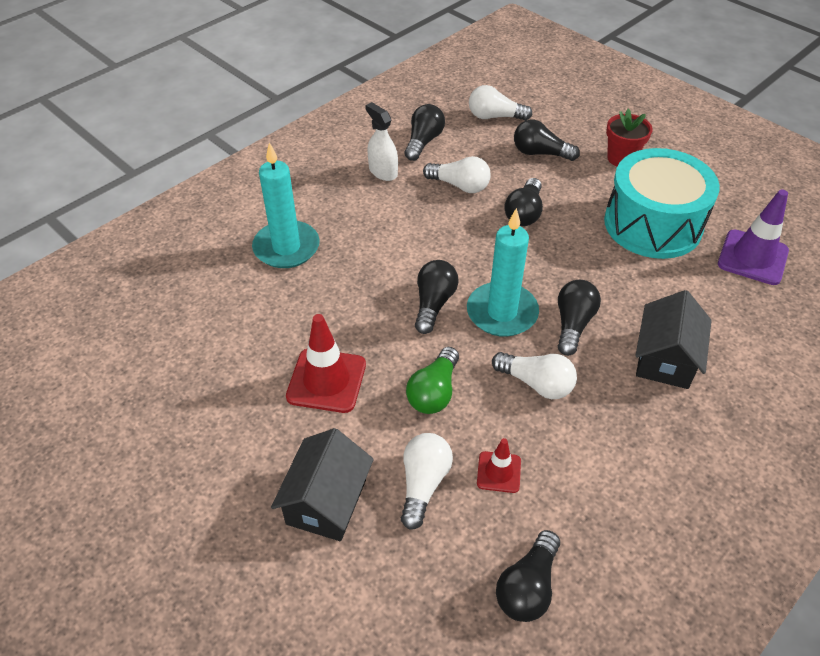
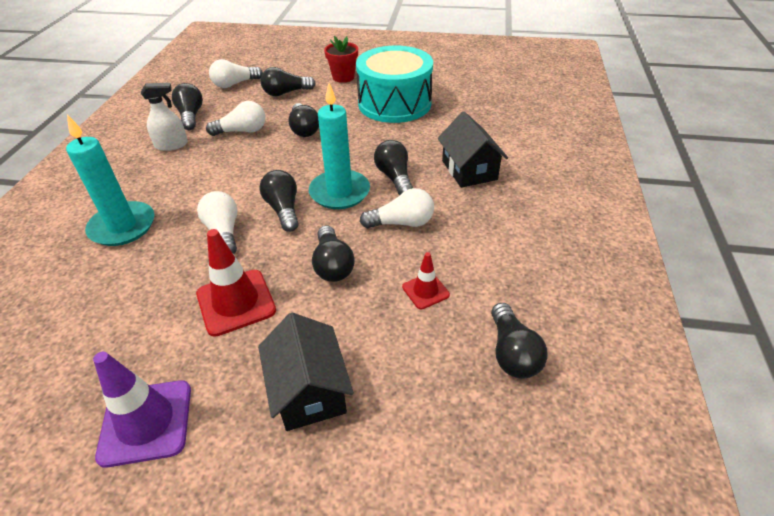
camera: 35 degrees left, 5 degrees down
white spray bottle [365,102,398,181] -> white spray bottle turned 150 degrees clockwise [141,83,188,151]
white light bulb [401,433,453,530] -> white light bulb moved to [197,191,237,254]
green light bulb [406,347,459,414] -> black light bulb [312,226,355,282]
purple traffic cone [718,190,789,285] -> purple traffic cone moved to [93,352,191,468]

